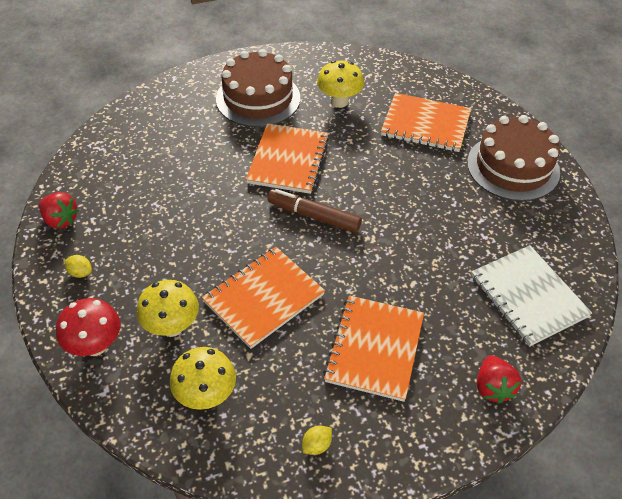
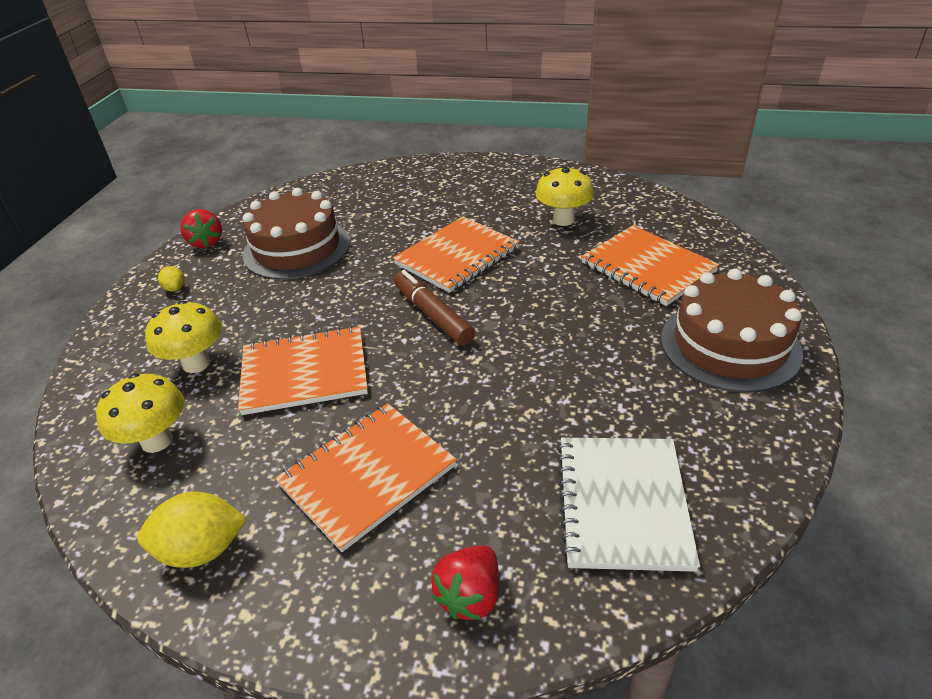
camera: 35 degrees right, 10 degrees down
red mushroom [56,298,120,356] -> none
brown cake [216,49,300,127] -> brown cake moved to [243,188,350,280]
yellow lemon [302,426,332,455] -> yellow lemon [137,492,247,568], size x1.95

